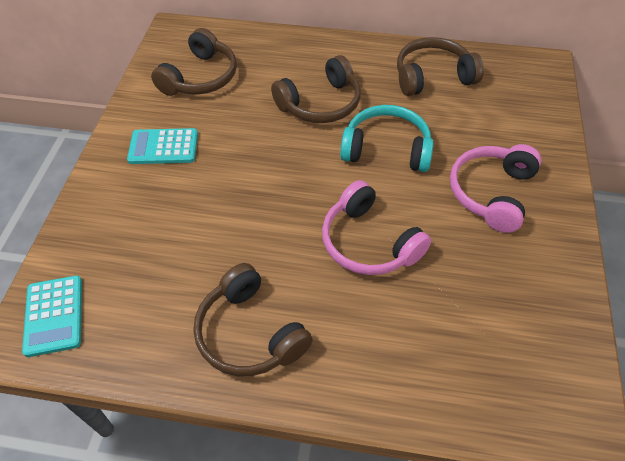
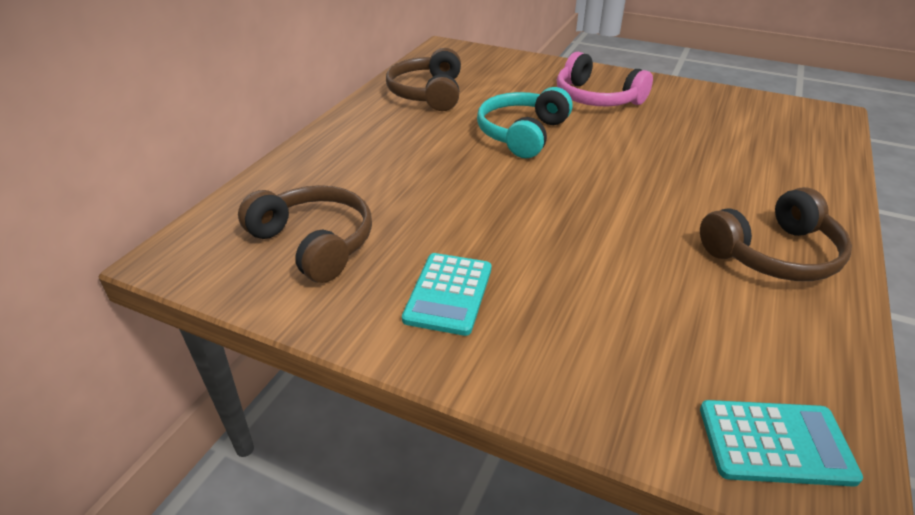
camera: 75 degrees left, 15 degrees down
brown headphones [271,55,361,123] -> none
pink headphones [322,180,431,275] -> none

